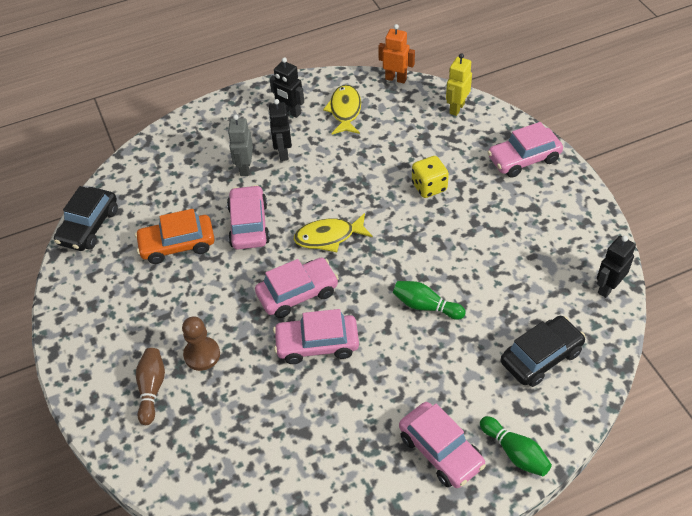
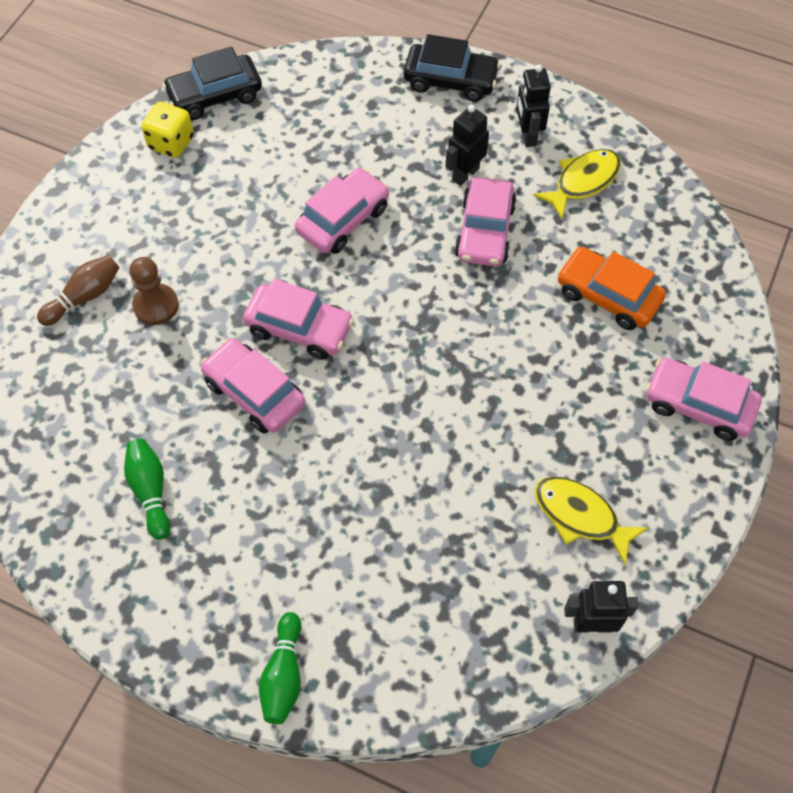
camera: 45 degrees right, 10 degrees up
orange car [135,209,215,264] -> orange car moved to [557,247,666,330]
grey robot [228,115,253,176] -> none
yellow fish [294,213,372,252] -> yellow fish moved to [534,476,649,565]
orange robot [378,24,415,83] -> none
green bowling pin [393,281,466,320] -> green bowling pin moved to [124,439,170,540]
pink car [399,402,486,488] -> pink car moved to [455,177,517,267]
yellow dice [412,156,449,198] -> yellow dice moved to [141,102,194,158]
yellow robot [446,53,472,116] -> none
black car [501,316,586,387] -> black car moved to [404,34,501,102]

